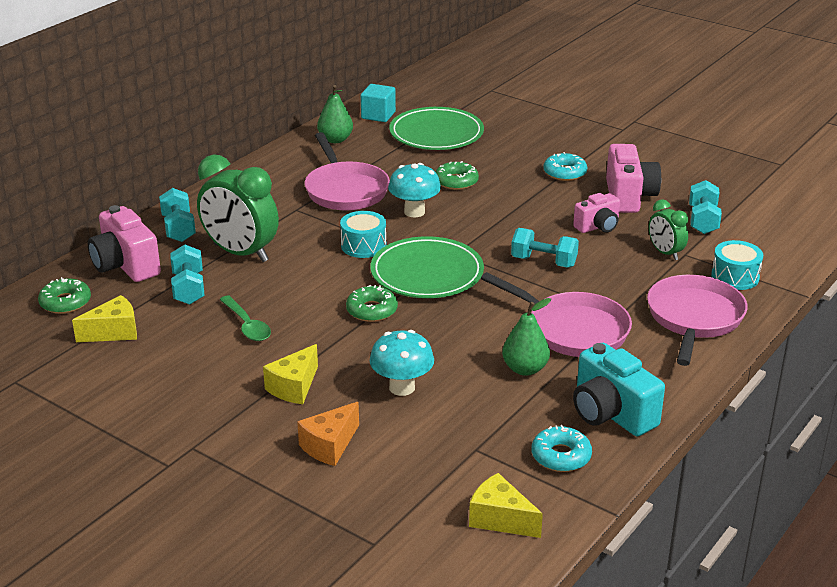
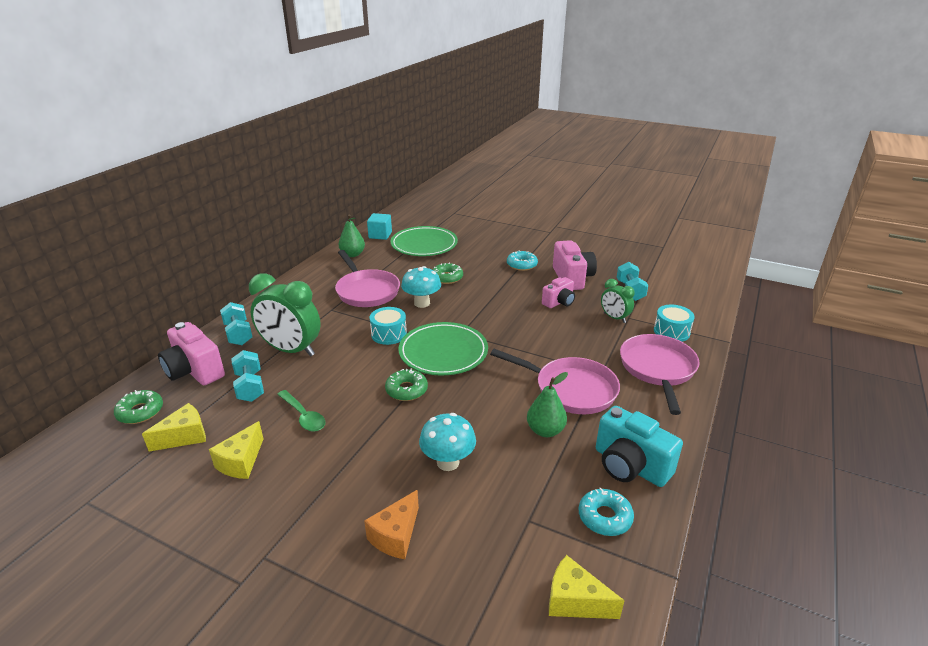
camera: 10 degrees left, 0 degrees up
yellow cheese [263,344,318,404] -> yellow cheese moved to [209,421,264,479]
turquoise dumbbell [511,228,579,268] -> none

